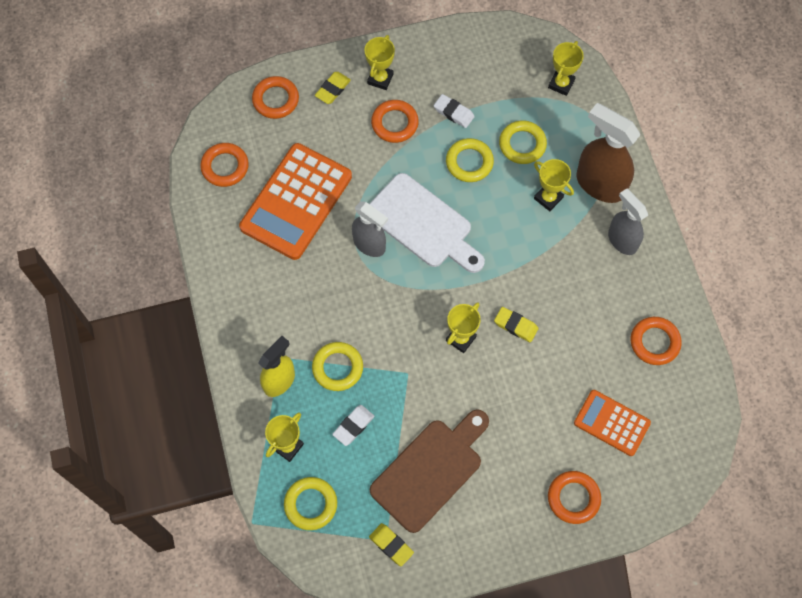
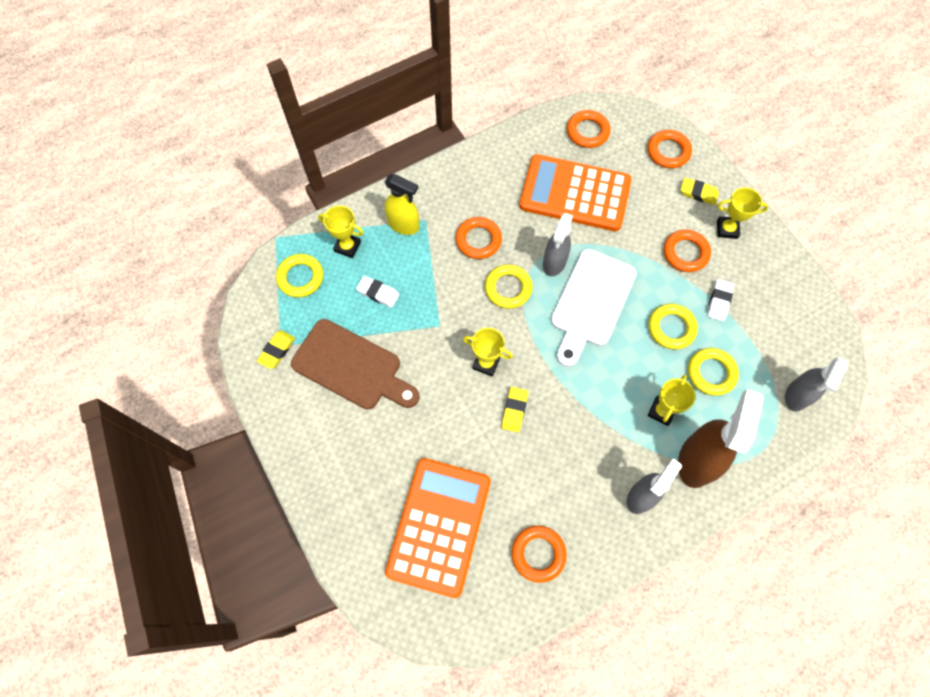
camera: 75 degrees right, 0 degrees up
yellow ring [312,342,363,391] -> yellow ring moved to [485,264,533,309]
yellow trophy [548,41,584,96] -> grey spray bottle [785,357,848,412]
orange ring [548,471,601,524] -> orange ring moved to [455,217,502,259]
orange calculator [574,390,651,456] -> orange calculator [385,458,491,598], size x1.77

